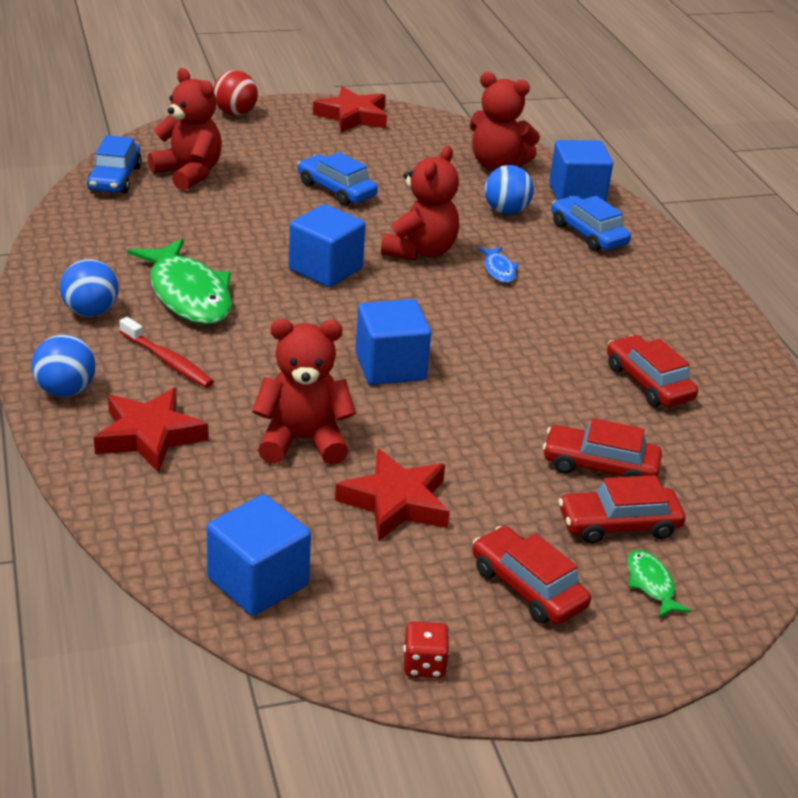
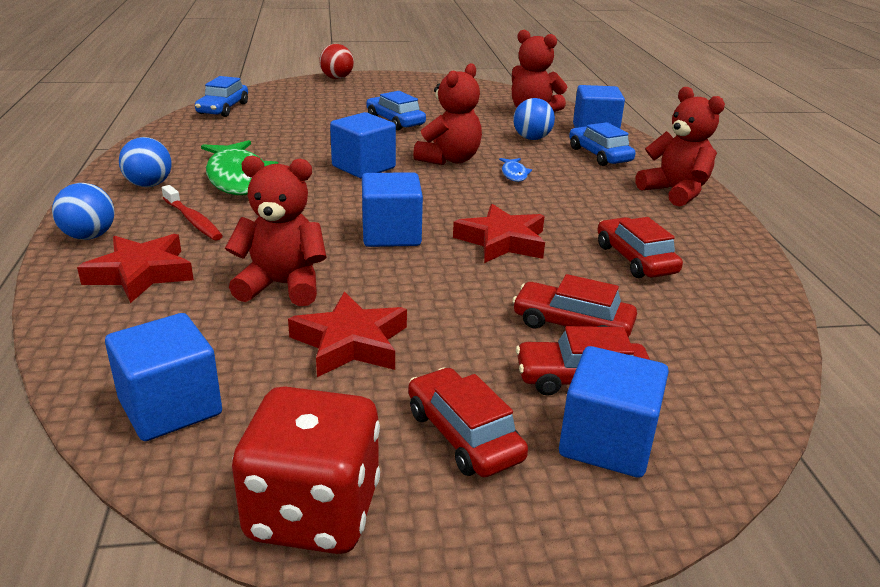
camera: 10 degrees right, 5 degrees down
red teddy bear [148,68,222,191] -> red teddy bear moved to [635,87,725,207]
red star [313,86,387,133] -> red star moved to [453,204,545,263]
red dice [403,622,450,678] -> red dice [232,386,380,554], size x2.31
green fish [627,550,691,618] -> blue cube [559,346,669,478]

